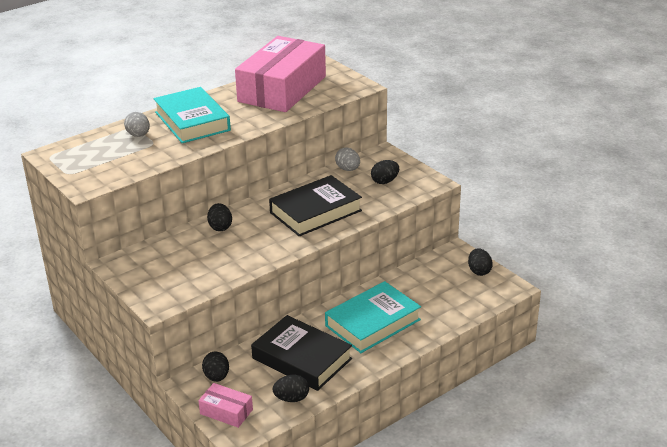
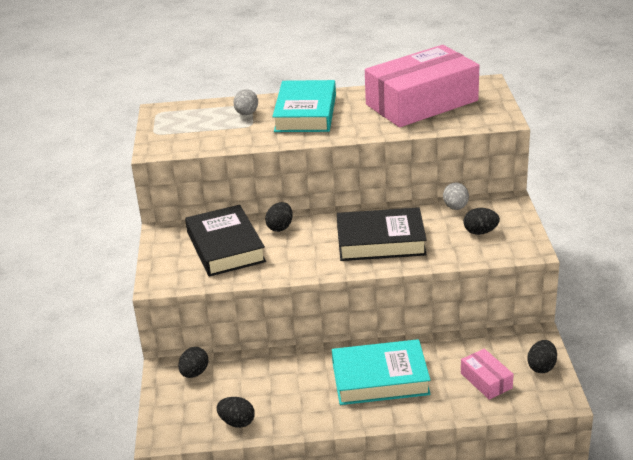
camera: 35 degrees right, 0 degrees up
pink box [198,383,253,428] -> pink box moved to [461,349,514,400]
black book [251,315,352,391] -> black book moved to [185,205,266,277]

